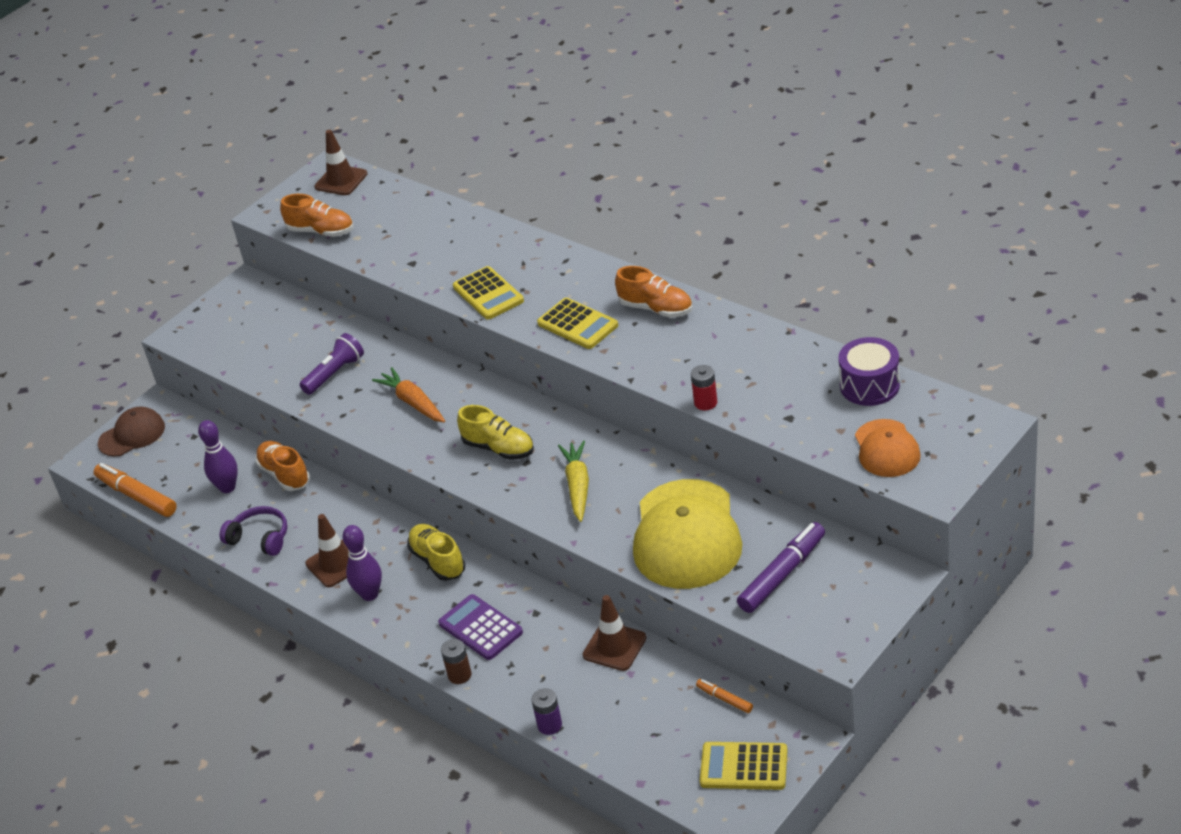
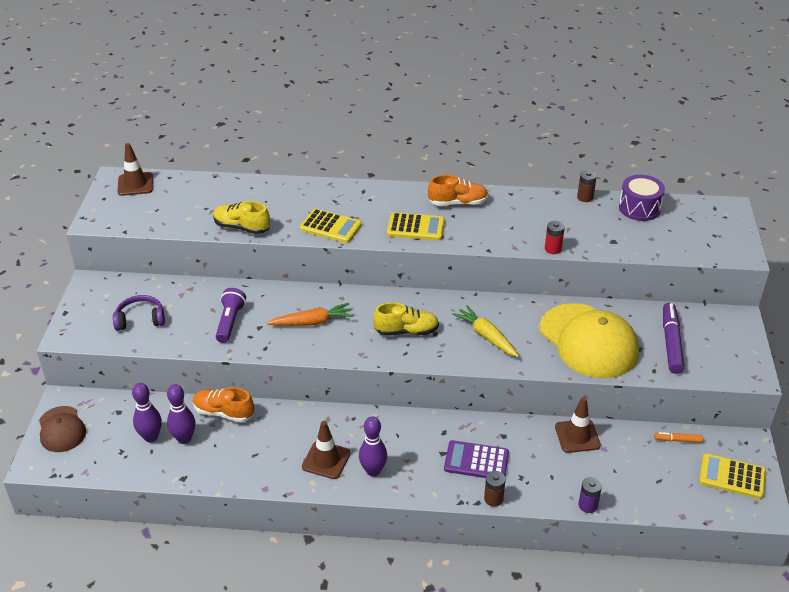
camera: 40 degrees left, 0 degrees up
orange marker [94,463,177,517] -> none
brown cap [98,407,165,457] -> brown cap turned 135 degrees clockwise [39,406,86,452]
purple headphones [220,506,287,556] -> purple headphones moved to [113,295,165,331]
orange shoe [280,194,354,237] -> none
orange carrot [372,367,445,423] -> orange carrot turned 150 degrees clockwise [267,303,353,326]
yellow shoe [407,524,465,581] -> yellow shoe moved to [213,201,270,234]
yellow calculator [700,742,788,790] -> yellow calculator turned 45 degrees clockwise [699,453,766,499]
orange cap [855,419,921,477] -> none
none -> purple bowling pin [132,383,162,442]
none -> brown battery [577,170,597,202]

